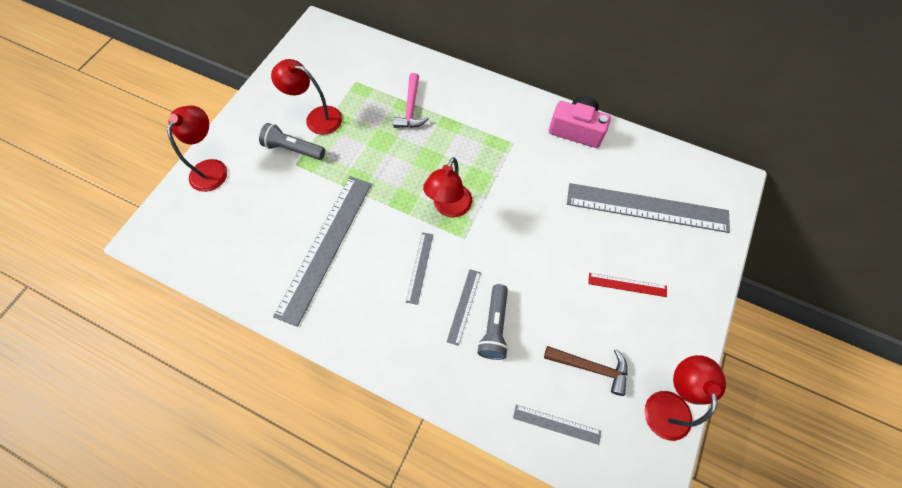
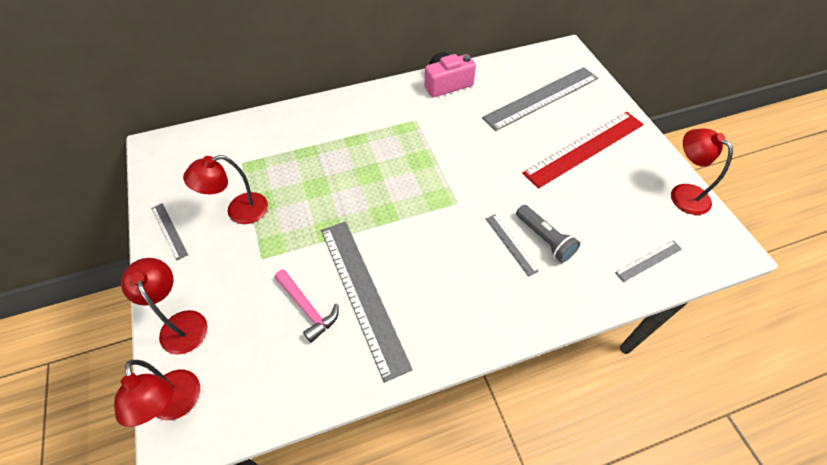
camera: 45 degrees left, 10 degrees down
grey flashlight [259,123,325,160] -> none
pink hammer [393,73,429,128] -> pink hammer moved to [274,269,339,343]
grey ruler [406,232,433,305] -> grey ruler moved to [151,203,188,260]
red lamp [423,157,472,217] -> red lamp moved to [114,360,200,427]
brown hammer [544,346,627,396] -> none
red ruler [588,273,667,297] -> red ruler [522,112,644,189], size x2.20

